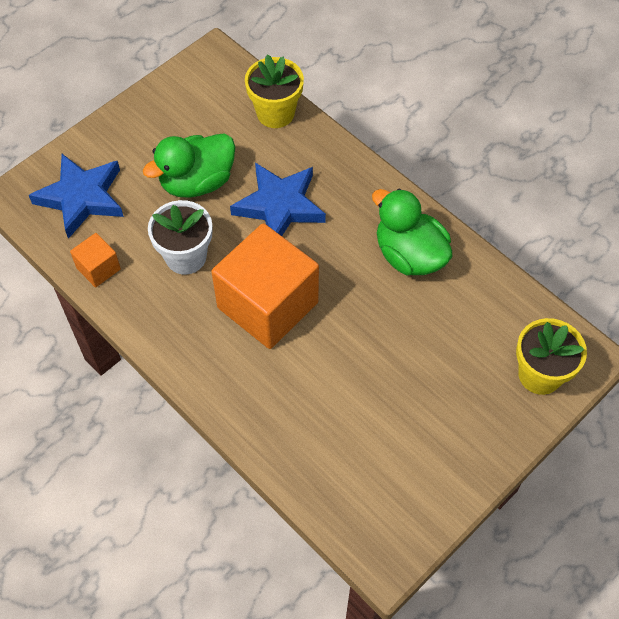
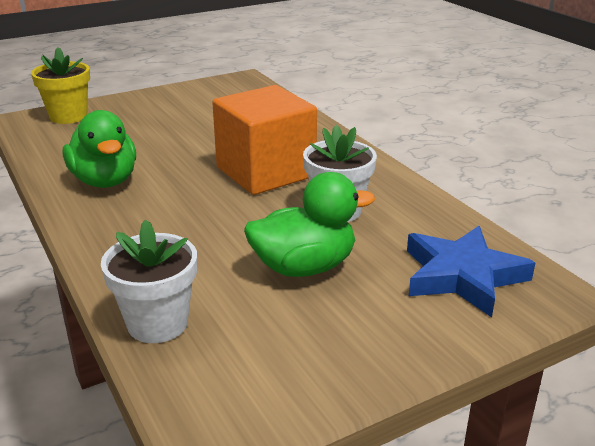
camera: 165 degrees left, 30 degrees down
orange cube [70,233,121,287] -> none
blue star [230,163,326,236] -> none
yellow flower pot [245,54,304,128] -> white flower pot [101,220,197,343]

